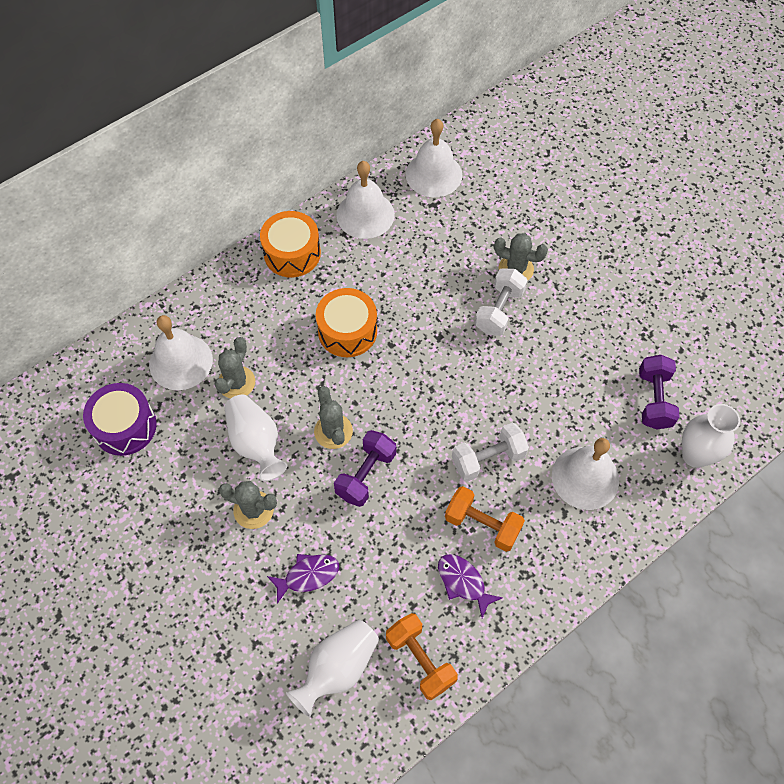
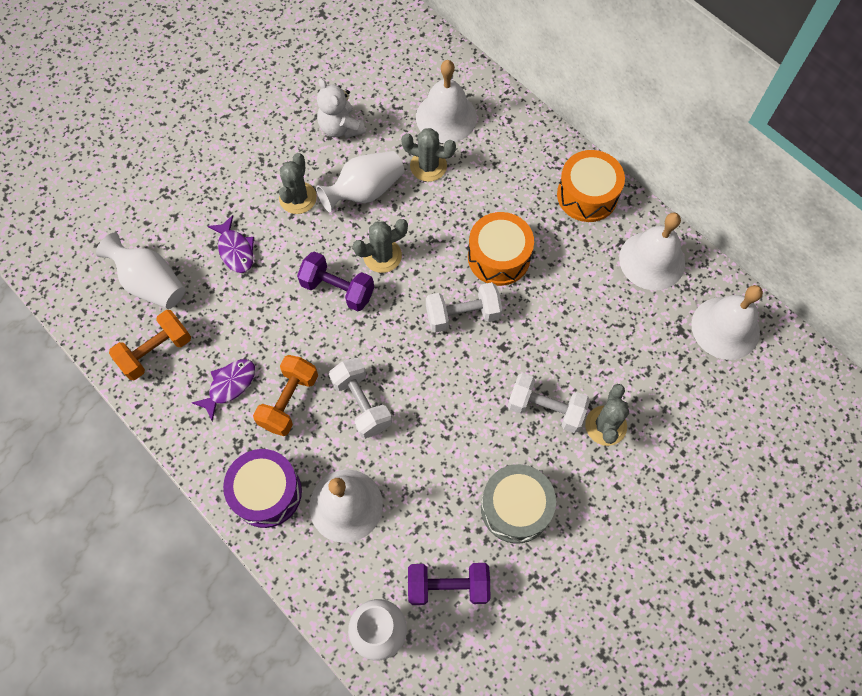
camera: 85 degrees right, 5 degrees up
purple drum [83,383,157,456] -> purple drum moved to [223,449,302,528]
none -> white teddy bear [317,78,366,138]
none -> white dumbbell [426,282,502,333]
none -> grey drum [481,464,556,544]

